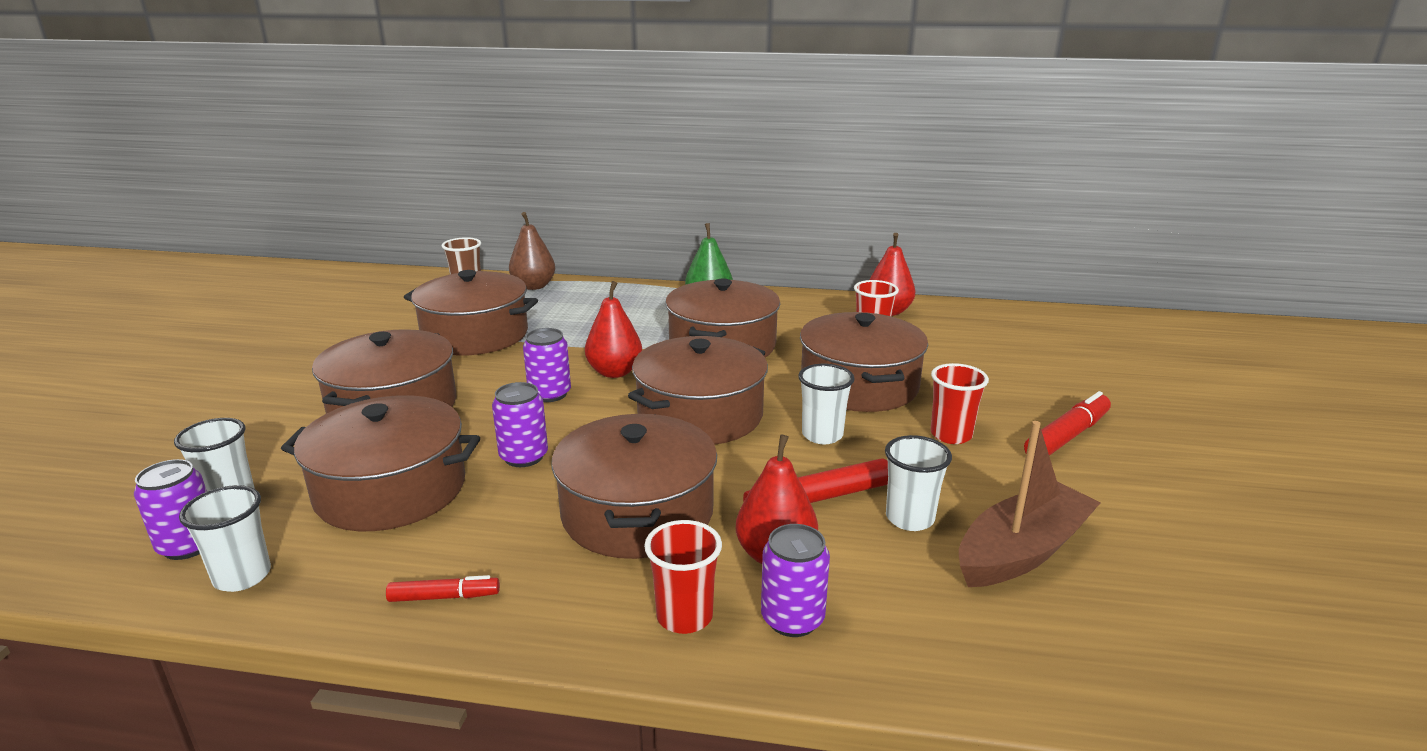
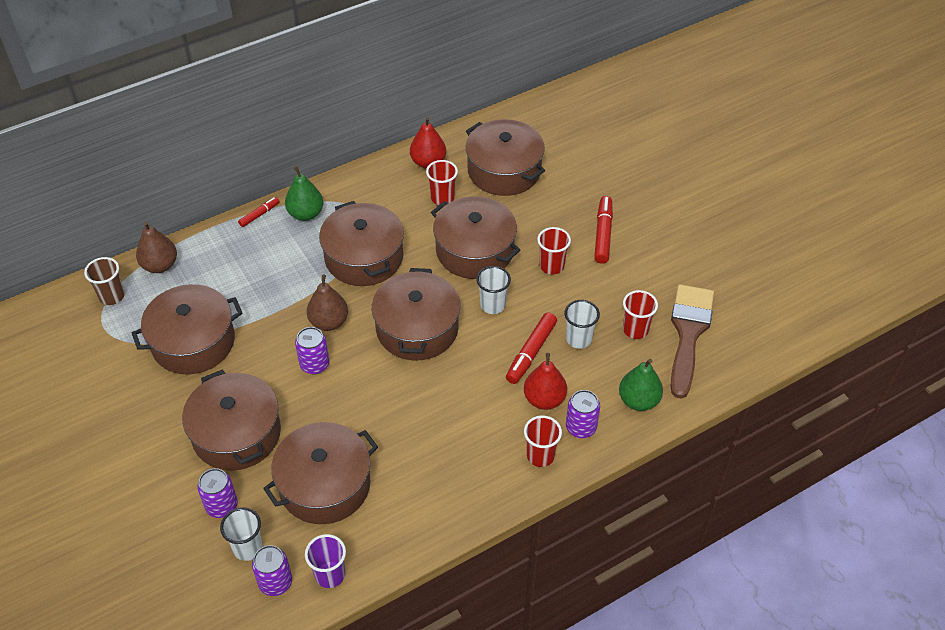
camera: 40 degrees left, 25 degrees up
white cup [179,485,271,592] -> purple cup [305,534,346,588]
red marker [386,575,500,602] -> red marker moved to [238,197,280,227]
purple can [492,382,548,467] -> purple can moved to [198,468,238,518]
brown pot [551,414,717,559] -> brown pot moved to [466,119,545,196]
red pear [585,281,642,378] -> brown pear [307,274,348,331]
brown boat [959,421,1100,587] -> red cup [623,290,658,339]
none -> green pear [619,359,663,411]
none -> brown brush [671,284,714,399]

